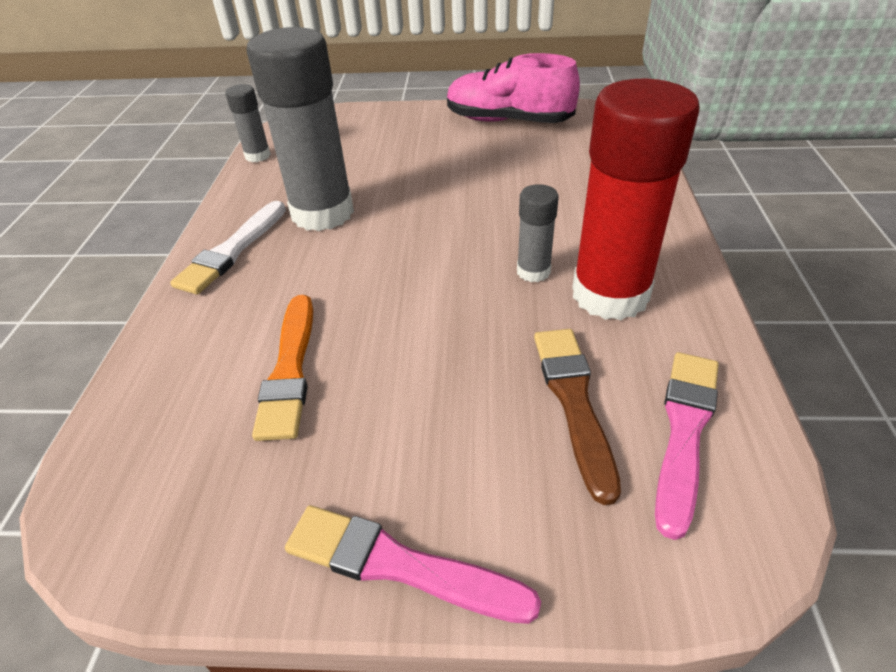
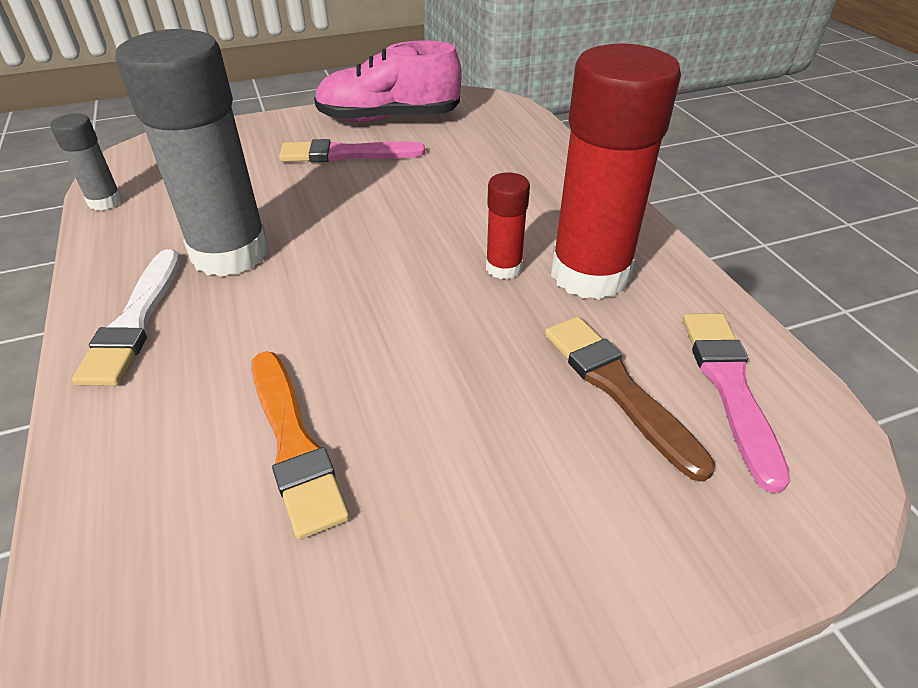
camera: 25 degrees left, 0 degrees up
pink brush [285,505,541,624] -> pink brush moved to [279,139,425,162]
grey glue stick [517,184,559,282] -> red glue stick [486,172,530,279]

